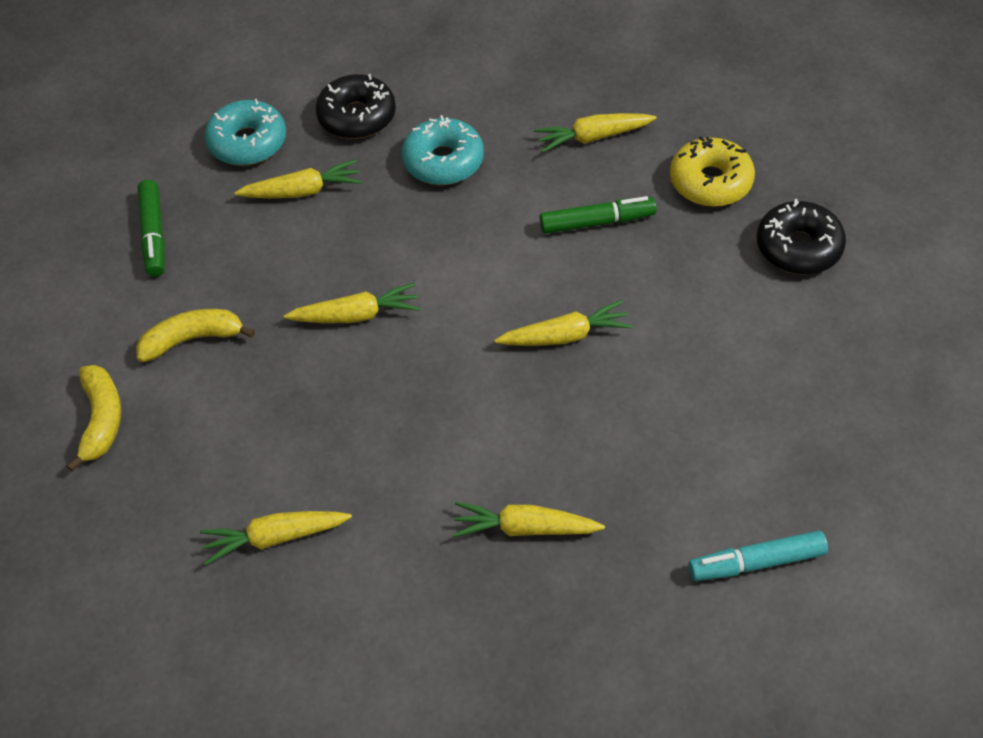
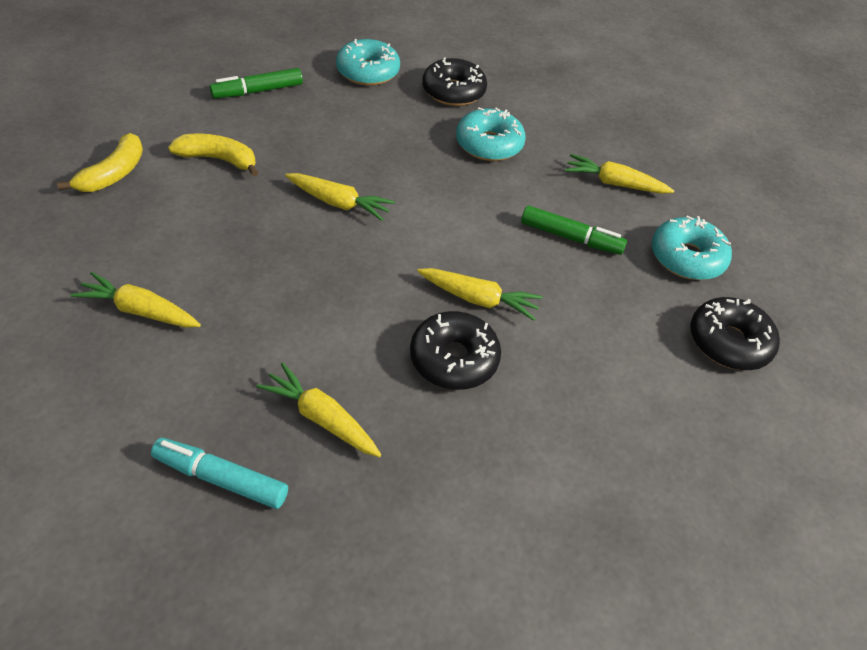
camera: 25 degrees right, 5 degrees down
green marker [137,180,165,277] -> green marker turned 45 degrees clockwise [209,68,303,98]
yellow carrot [234,159,362,198] -> none
yellow donut [670,136,755,207] -> turquoise donut [651,216,732,280]
turquoise marker [688,530,828,581] -> turquoise marker moved to [151,438,288,509]
none -> black donut [410,311,501,390]

